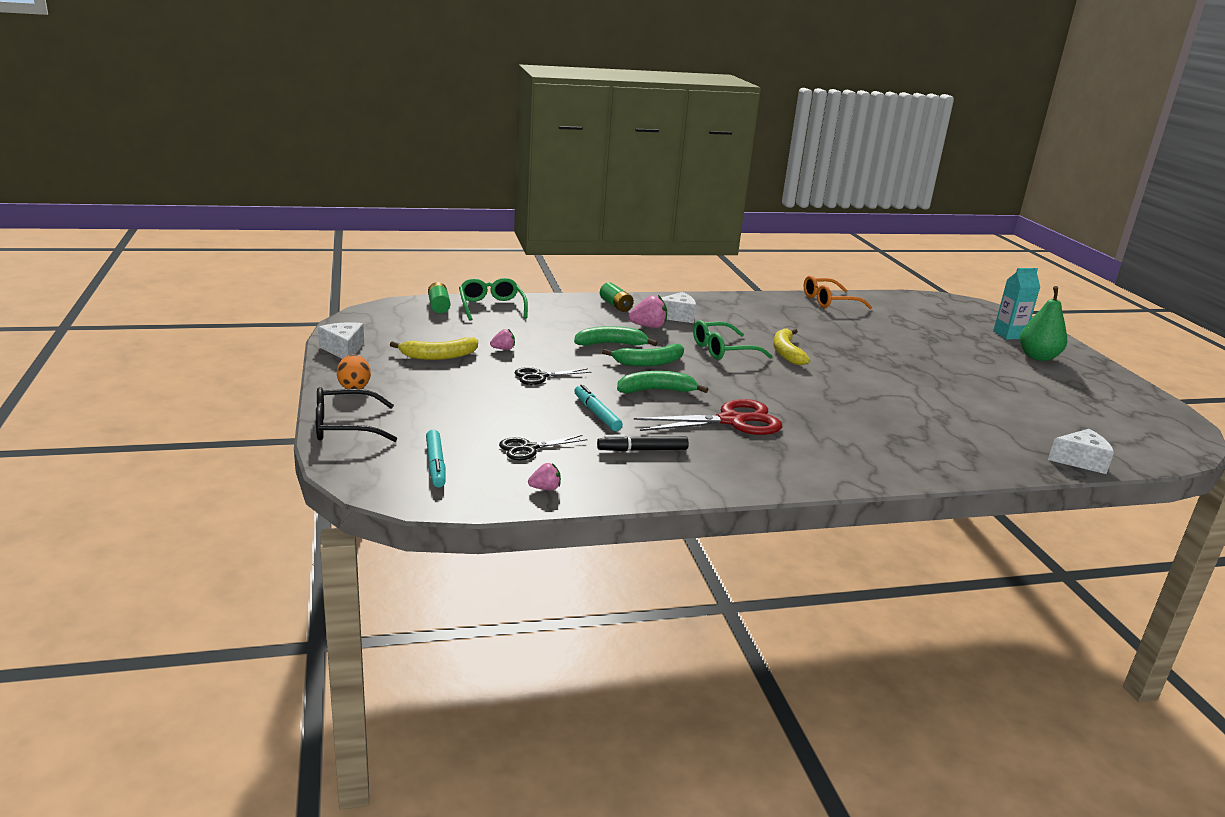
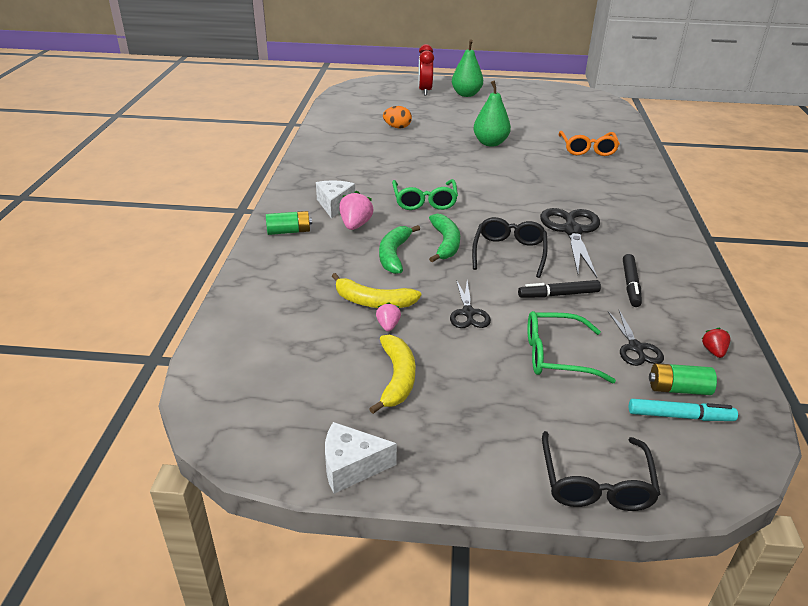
camera: 70 degrees left, 10 degrees up
orange egg [337,355,371,389] -> orange egg moved to [383,106,412,129]
green battery [428,282,450,313] -> green battery moved to [649,363,717,395]
green glasses [459,278,528,321] -> green glasses moved to [527,311,616,384]
pink strawberry [528,463,561,491] -> red strawberry [701,328,730,358]
turquoise marker [574,384,623,431] -> black marker [518,280,601,298]
green banana [617,371,708,393] -> black glasses [472,217,548,278]
red scissors [634,399,782,435] -> black scissors [540,208,600,278]
yellow banana [774,328,810,365] -> yellow banana moved to [332,273,421,308]
orange glasses [804,275,872,309] -> orange glasses moved to [559,131,620,156]
turquoise carton [993,268,1040,340] -> red clock [418,44,434,95]
white cheese [1048,429,1114,474] -> none
none -> green pear [473,81,511,147]

